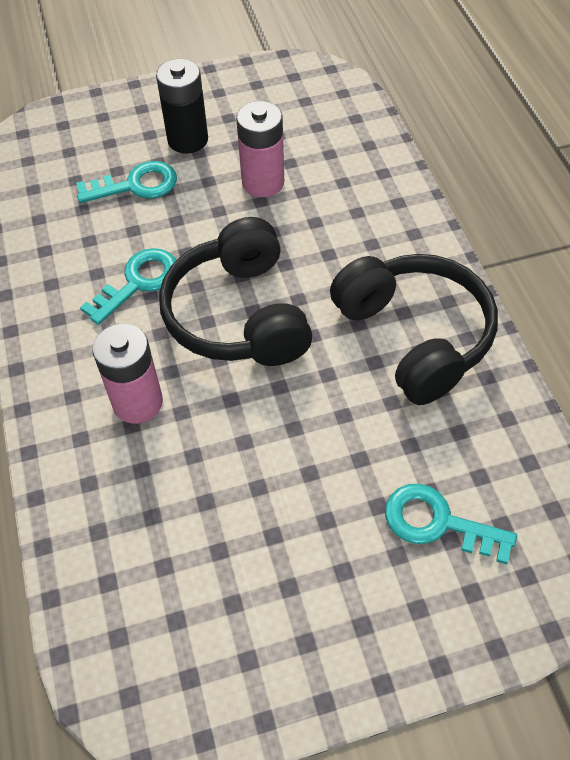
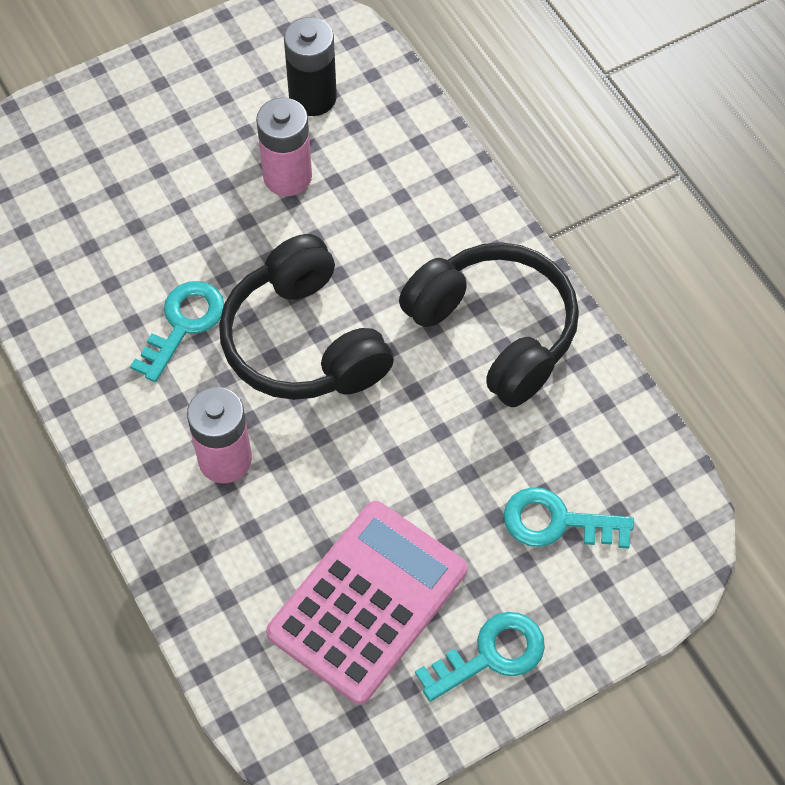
camera: 15 degrees left, 5 degrees up
turquoise key [76,161,177,203] -> turquoise key moved to [415,612,545,702]
black battery [156,59,208,153] -> black battery moved to [284,17,337,116]
none -> pink calculator [266,501,467,705]

